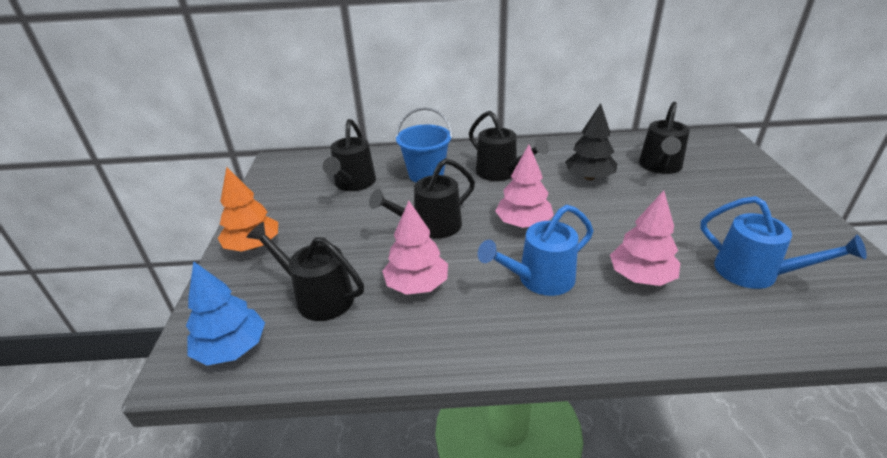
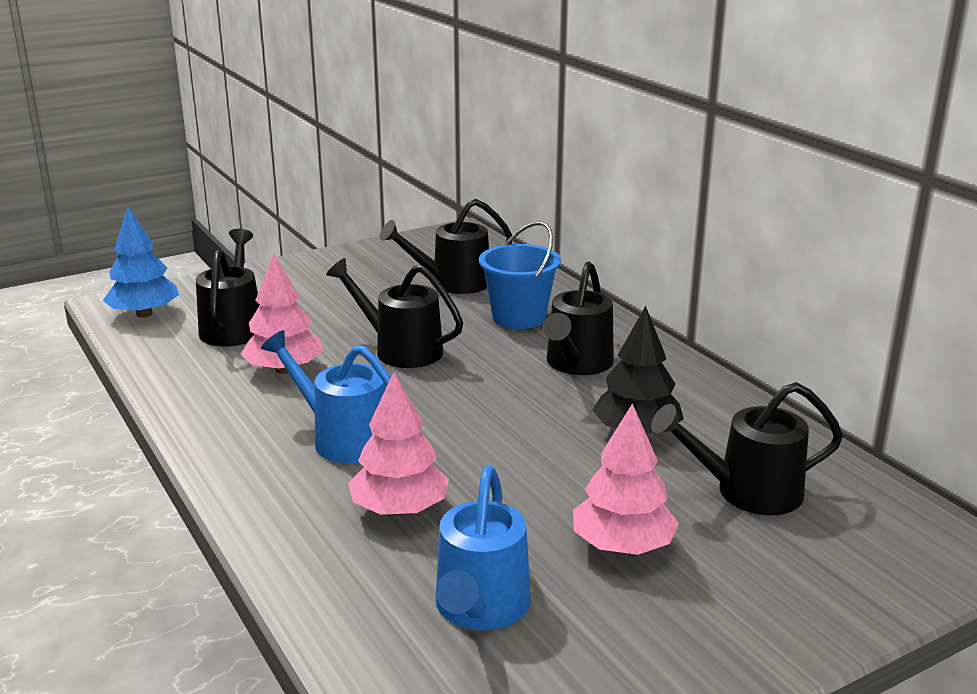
camera: 60 degrees right, 10 degrees down
orange tree [218,167,278,252] -> none
pink tree [495,145,554,228] -> pink tree moved to [573,403,679,555]

